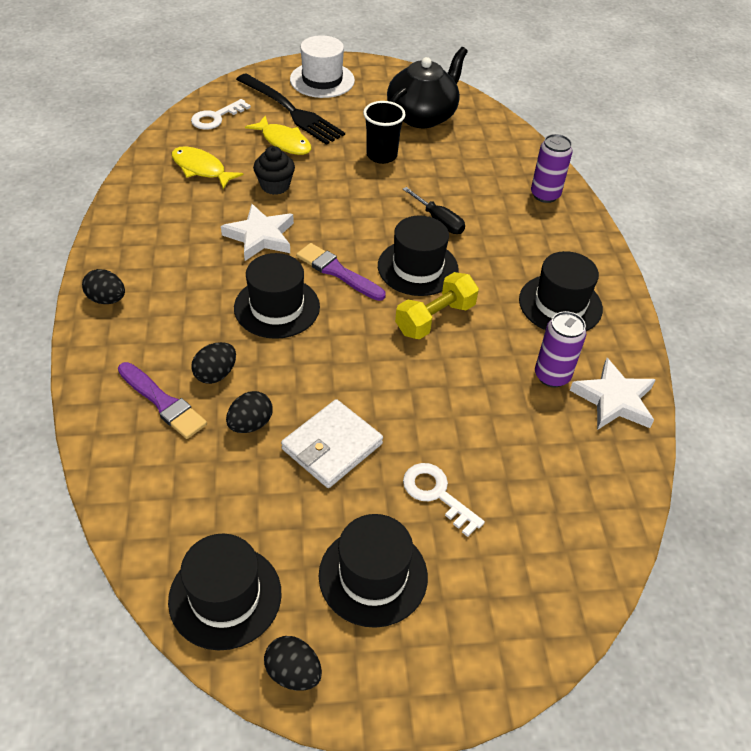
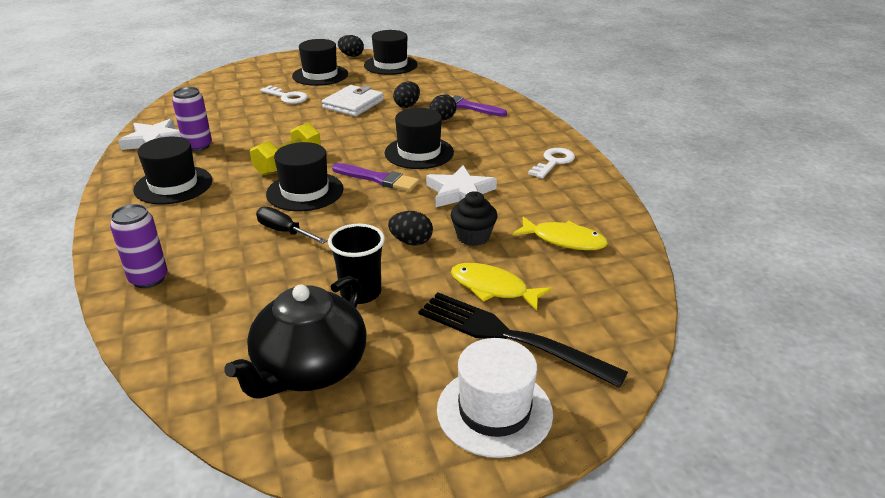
camera: 170 degrees right, 15 degrees down
black egg [82,269,125,304] -> black egg moved to [388,211,433,245]
white key [191,99,251,130] -> white key moved to [528,148,575,179]

